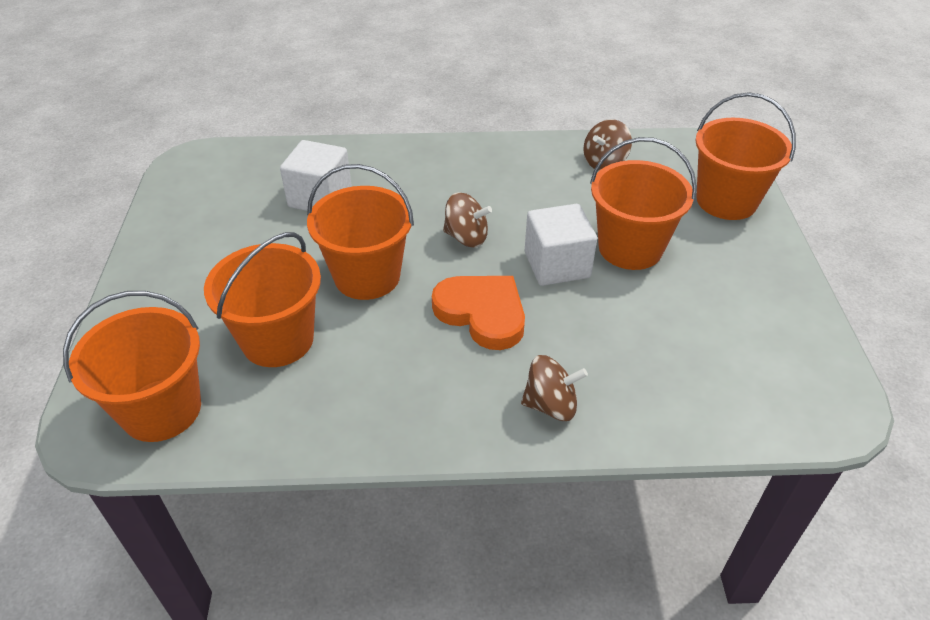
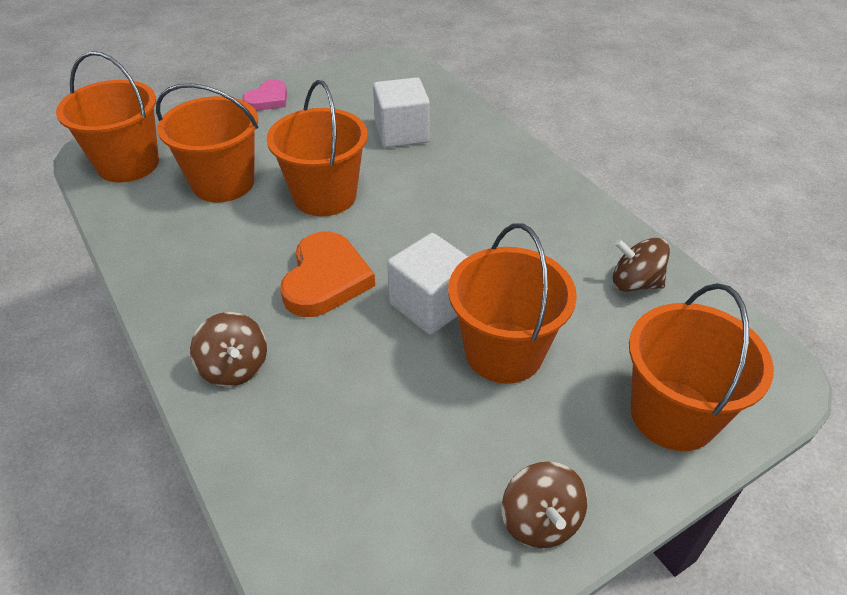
camera: 60 degrees right, 0 degrees up
brown spinning top [443,192,492,248] -> brown spinning top moved to [502,462,588,549]
none -> pink heart [242,79,287,111]

